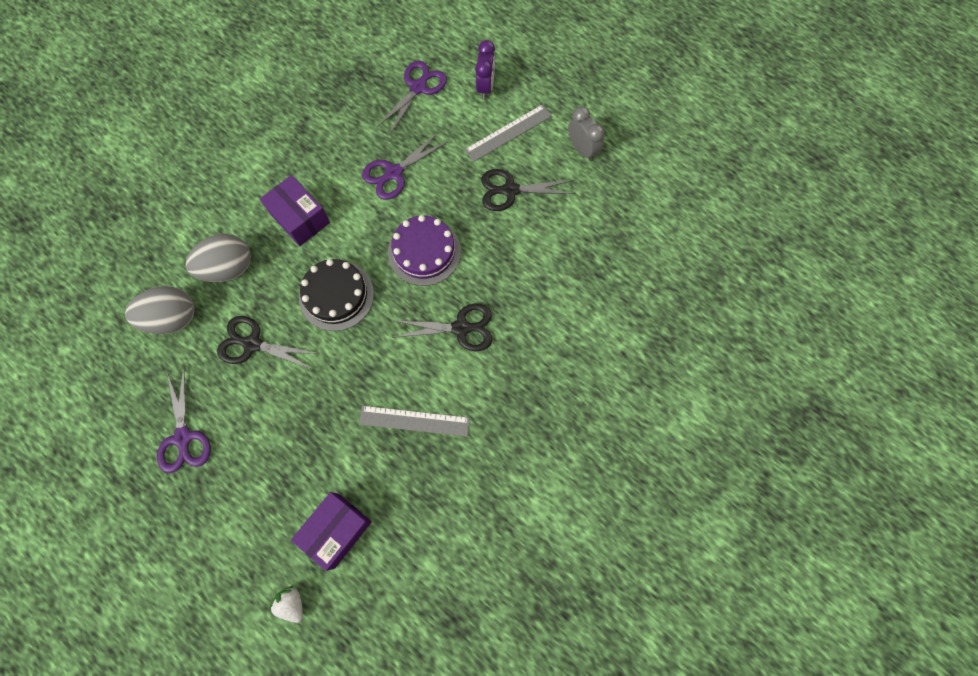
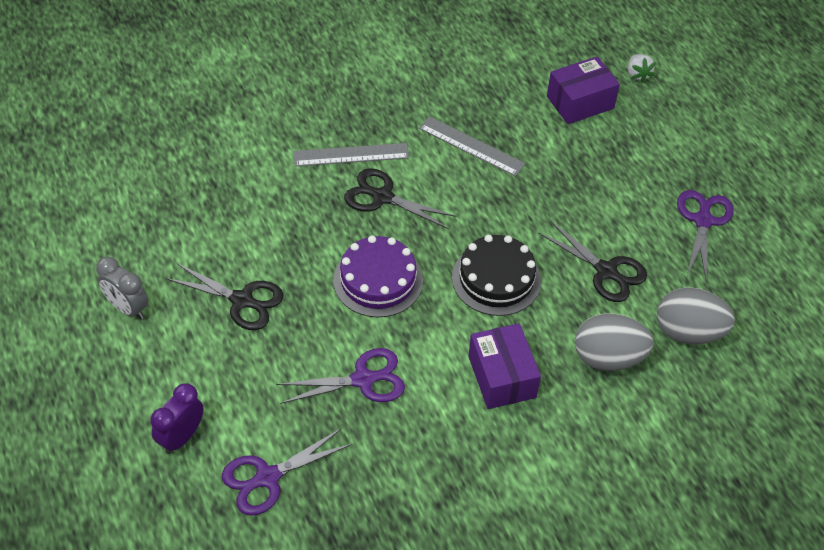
camera: 155 degrees left, 20 degrees down
grey ruler [464,104,552,162] -> grey ruler moved to [293,143,409,167]
grey clock [568,106,605,161] -> grey clock turned 45 degrees counterclockwise [96,257,148,319]

